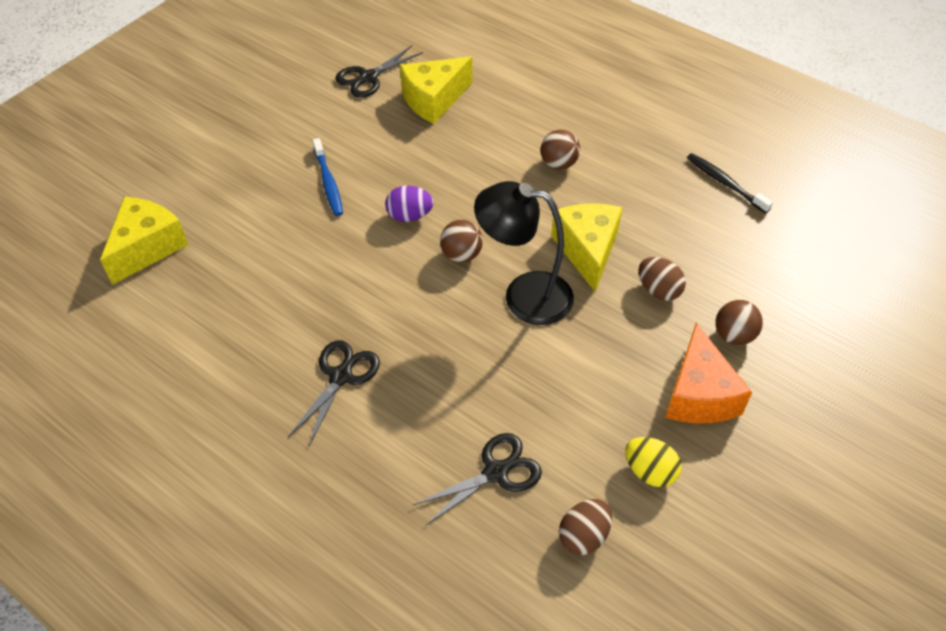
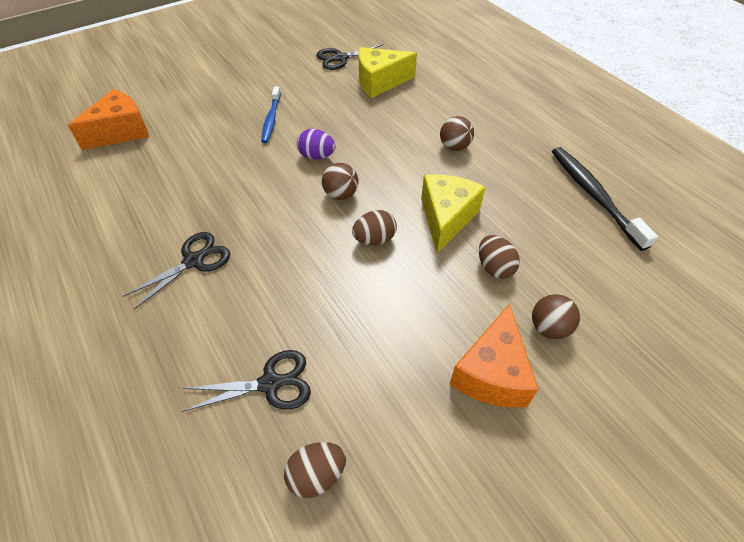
camera: 20 degrees right, 0 degrees up
yellow cheese [100,197,188,285] -> orange cheese [68,89,149,150]
black lamp [474,181,574,325] -> brown egg [352,210,397,245]
yellow egg [625,437,682,487] -> none
black toothbrush [687,153,773,214] -> black toothbrush [552,147,658,251], size x1.58

